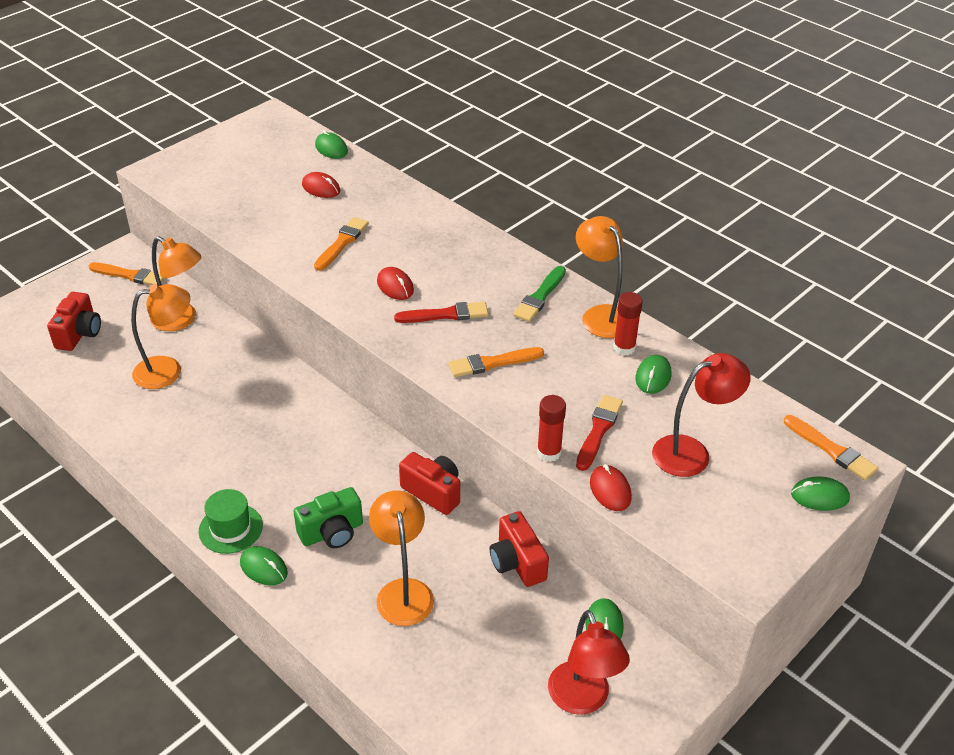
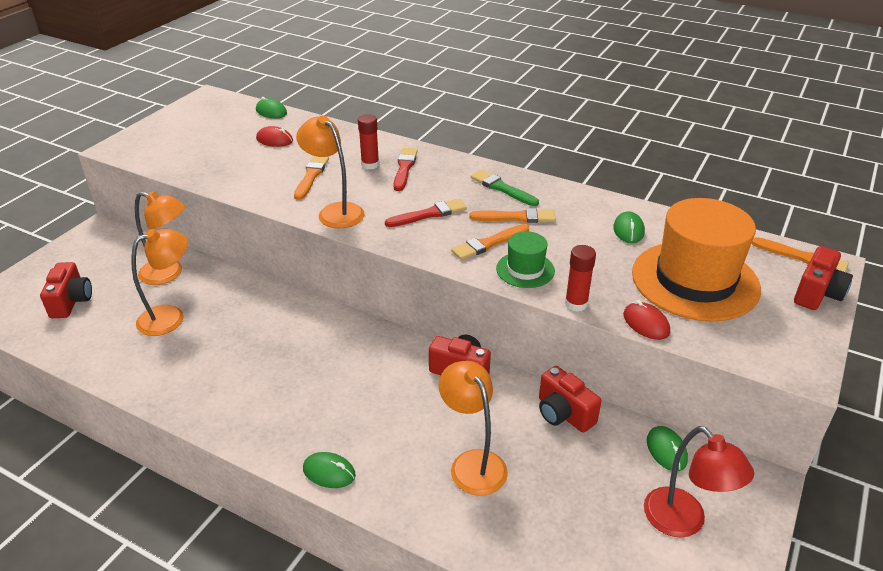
camera: 15 degrees left, 5 degrees down
orange brush [89,262,165,285] -> orange brush moved to [469,208,556,223]
green hat [199,489,263,554] -> green hat moved to [496,231,555,288]
green camera [293,487,363,548] -> none
red mouse [377,267,414,300] -> none
green brush [513,266,566,322] -> green brush turned 120 degrees clockwise [471,170,539,206]
orange lamp [576,216,623,338] -> orange lamp moved to [296,115,364,229]
red brush [576,395,623,471] -> red brush moved to [394,148,418,191]
red glue stick [613,292,643,355] -> red glue stick moved to [358,114,379,169]
red lamp [652,353,751,477] -> orange hat [632,198,761,321]
green mouse [791,477,850,511] -> red camera [794,246,853,310]

